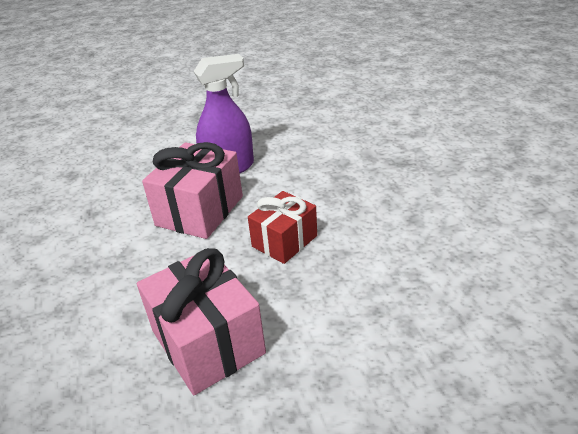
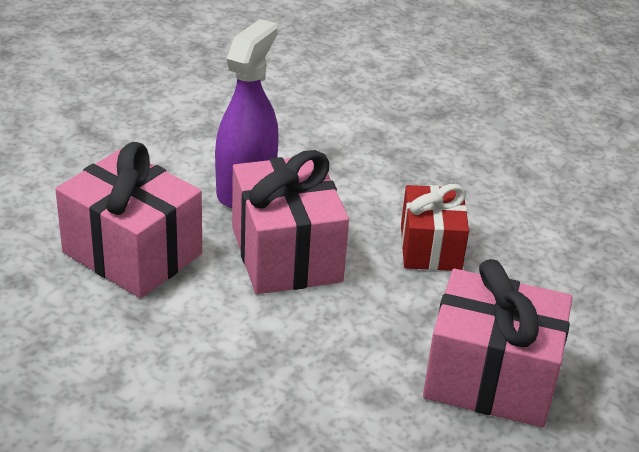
camera: 45 degrees left, 0 degrees up
none -> pink gift [55,142,202,298]

